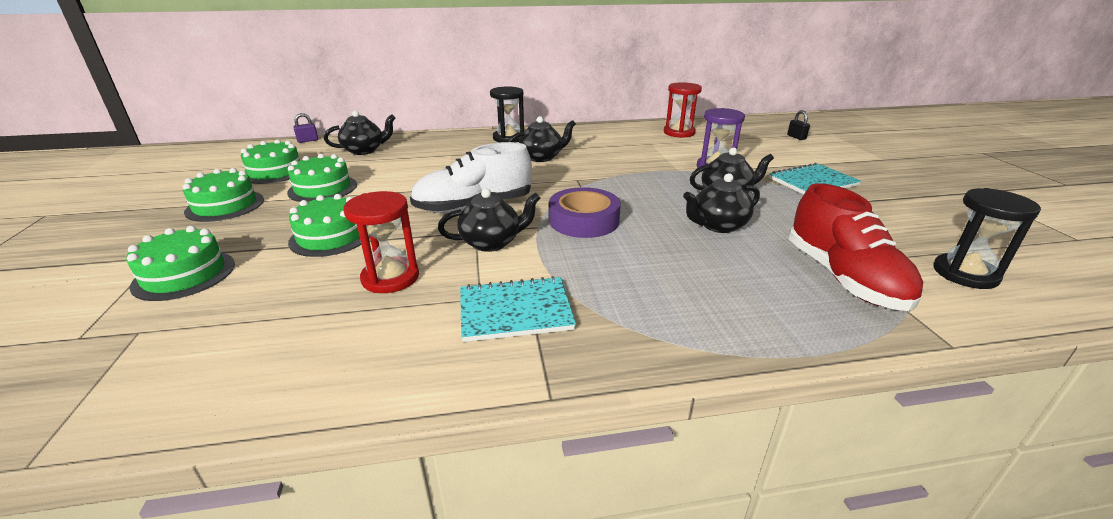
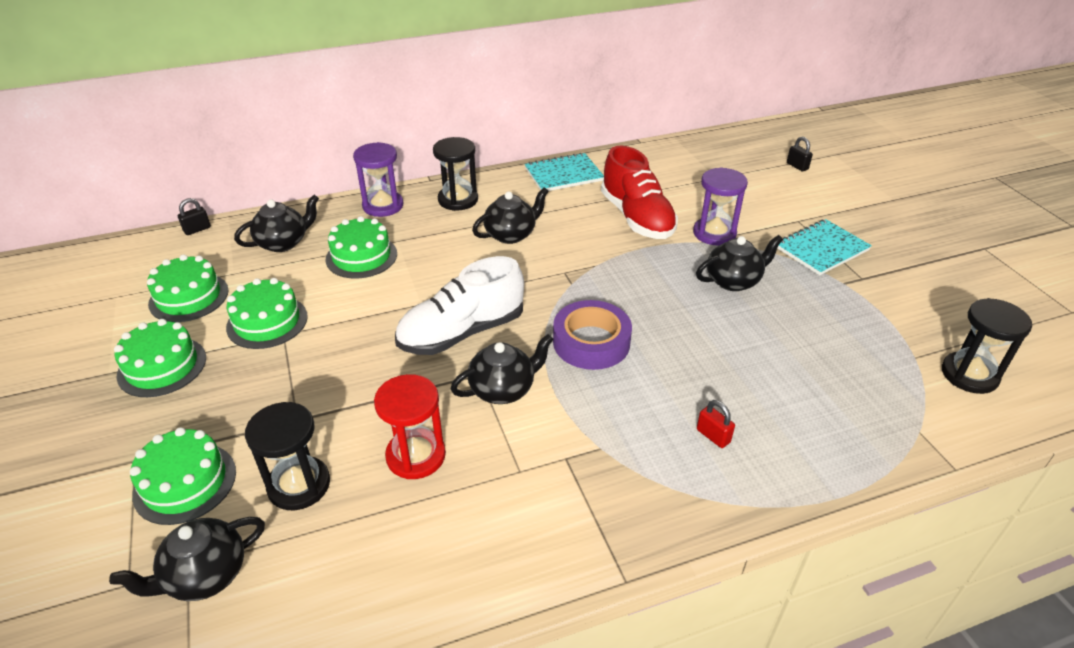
camera: 10 degrees left, 10 degrees up
green cake [288,194,370,257] -> green cake moved to [326,216,397,278]
purple padlock [293,113,318,143] -> black padlock [178,198,211,235]
turquoise notebook [460,276,576,342] -> turquoise notebook moved to [525,153,604,191]
red hourglass [664,82,702,138] -> none
black teapot [683,173,760,233] -> black teapot moved to [109,517,265,601]
red shoe [789,183,923,311] -> red shoe moved to [601,145,678,239]
none -> black hourglass [245,402,330,510]
none -> purple hourglass [353,142,403,217]
none -> red padlock [697,400,735,448]

